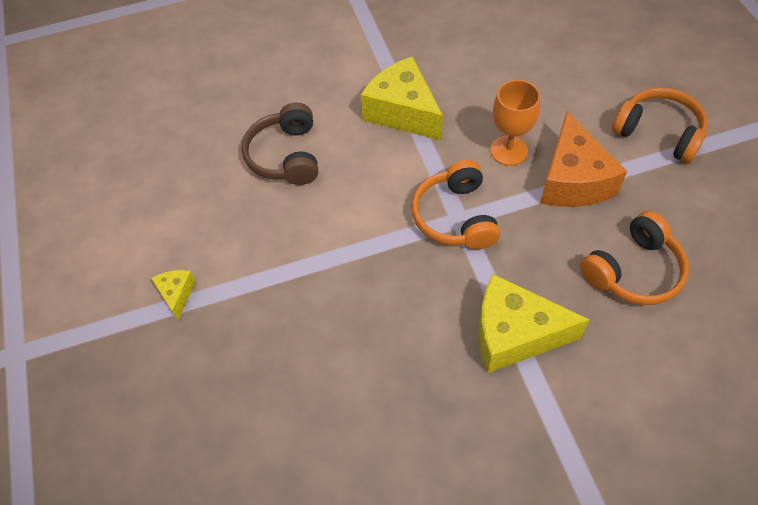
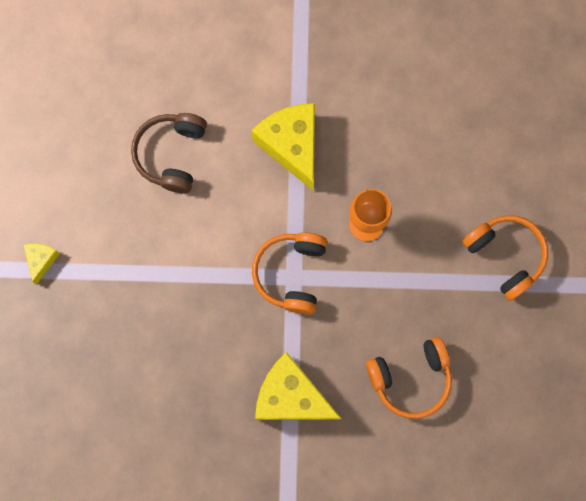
camera: 15 degrees right, 20 degrees up
orange cheese [540,112,627,207] -> none

